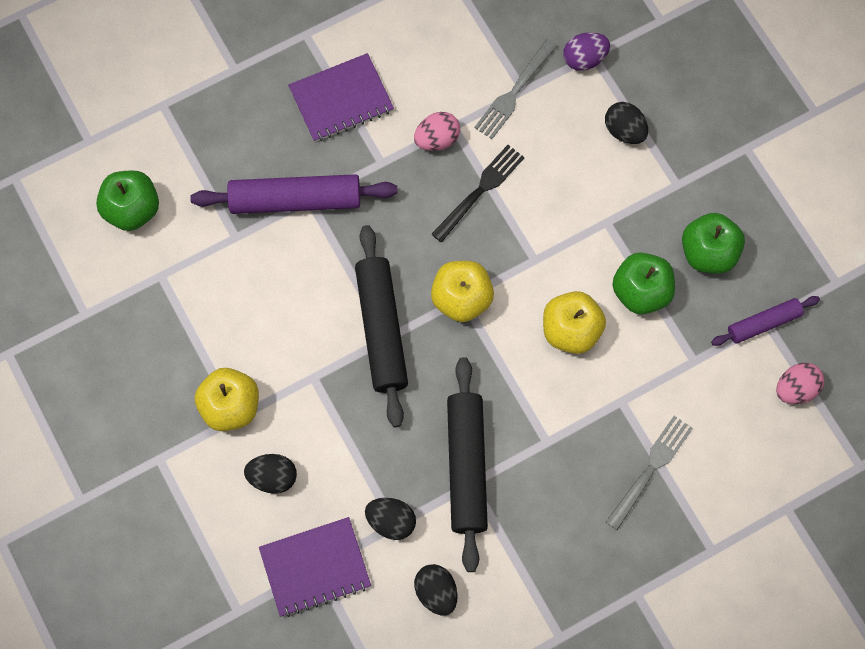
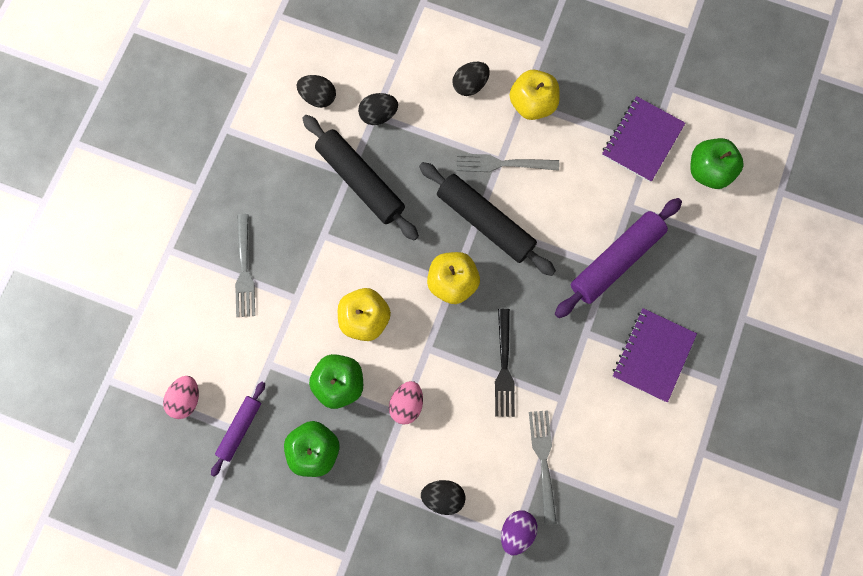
camera: 140 degrees right, 5 degrees up
purple notebook [259,517,371,617] -> purple notebook moved to [602,96,685,182]
pink egg [414,112,460,151] -> pink egg moved to [389,381,423,425]
none -> grey fork [456,153,559,172]

